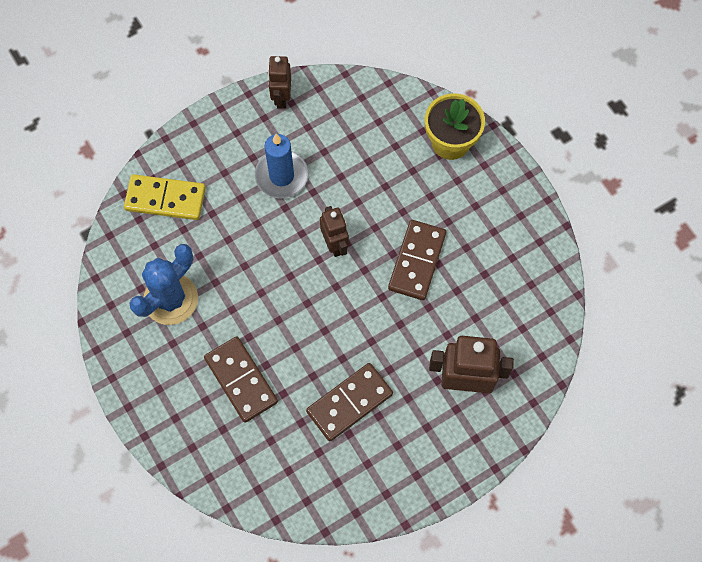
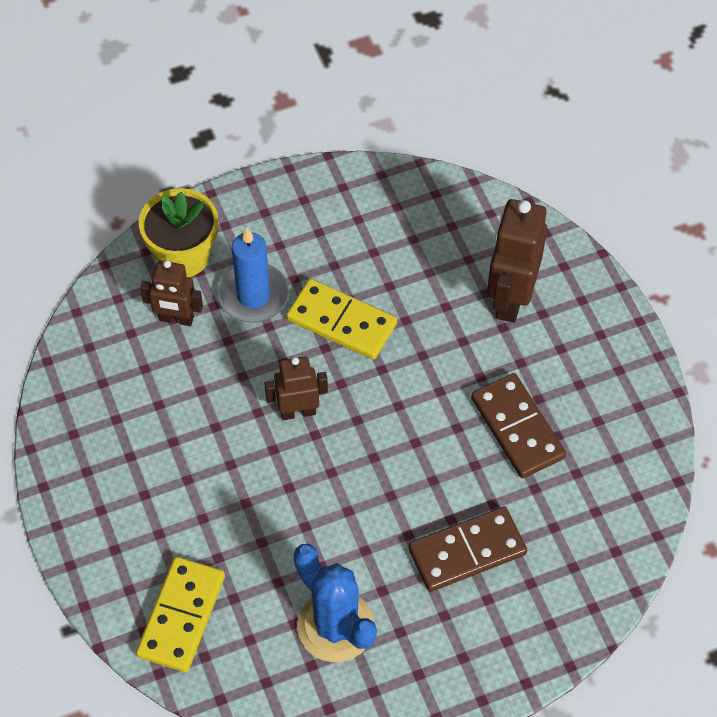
camera: 80 degrees left, 10 degrees down
blue candle [255,134,308,198] -> blue candle moved to [217,228,289,323]
brown robot [268,56,291,109] -> brown robot moved to [140,260,203,326]
brown domino [388,220,446,300] -> yellow domino [286,279,397,360]

